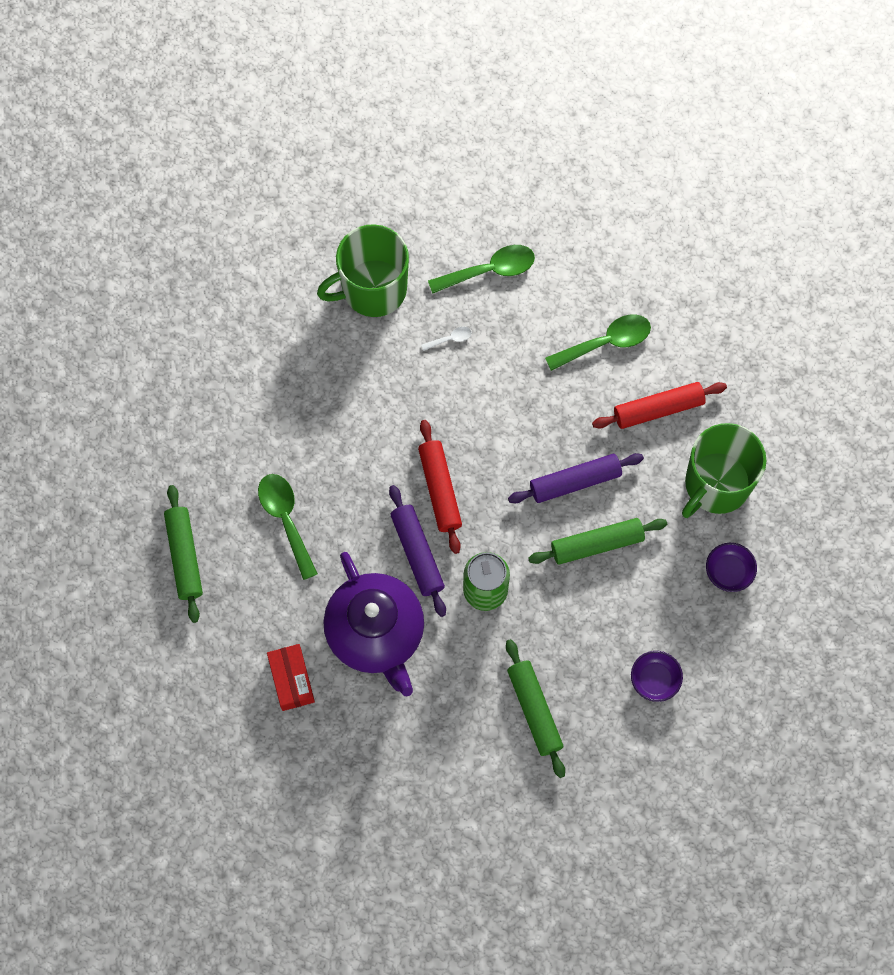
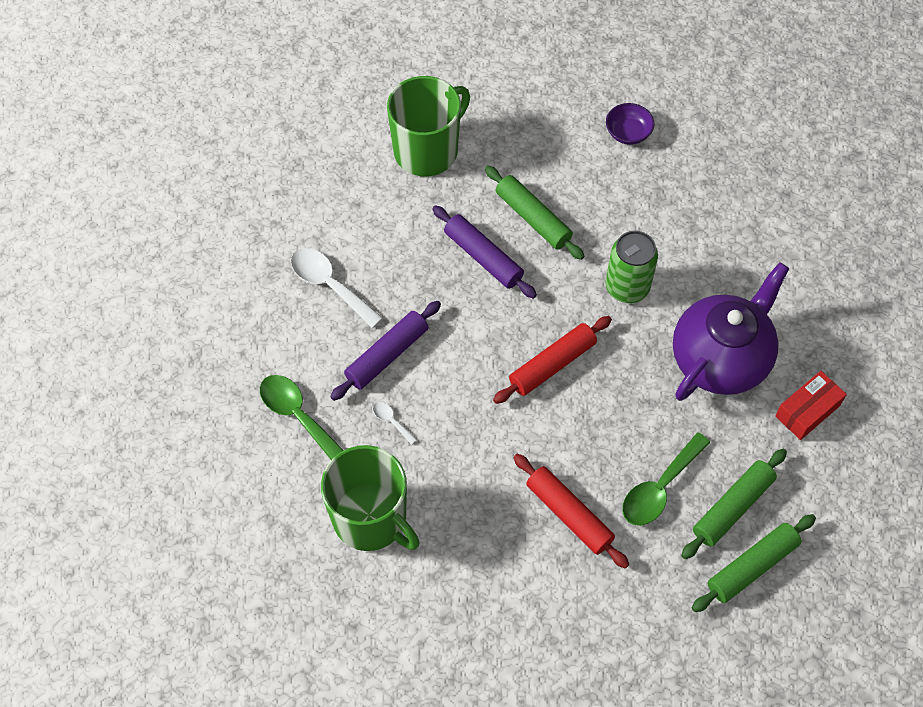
camera: 115 degrees left, 10 degrees down
purple rolling pin [389,485,446,617] -> purple rolling pin moved to [330,301,441,401]
green rolling pin [506,639,565,778] -> green rolling pin moved to [681,449,787,559]
green spoon [545,314,651,371] -> white spoon [291,248,383,328]
red rolling pin [592,382,727,429] -> red rolling pin moved to [513,454,629,569]
green mug [682,423,767,518] -> green mug turned 60 degrees counterclockwise [387,76,470,177]
purple bowl [706,543,757,592] -> none

